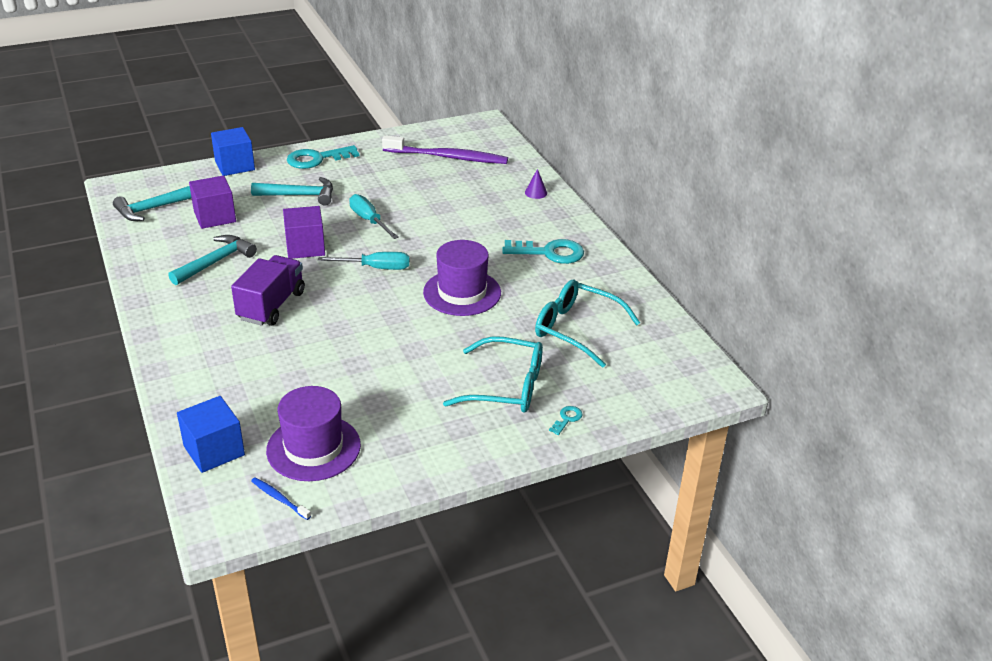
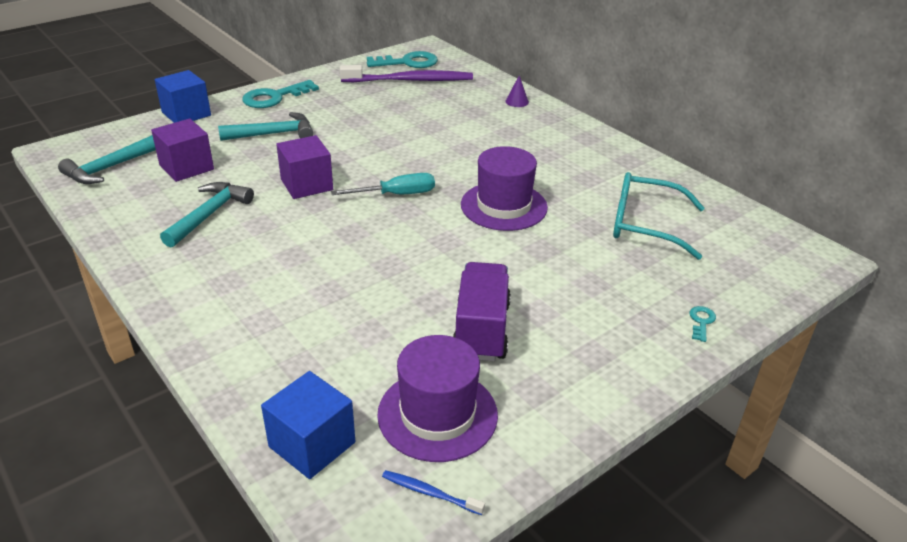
camera: 15 degrees left, 0 degrees up
purple truck [231,255,305,326] -> purple truck moved to [452,262,511,361]
turquoise screwdriver [349,194,399,239] -> none
turquoise glasses [443,336,543,412] -> none
turquoise key [502,239,584,264] -> turquoise key moved to [367,51,438,68]

